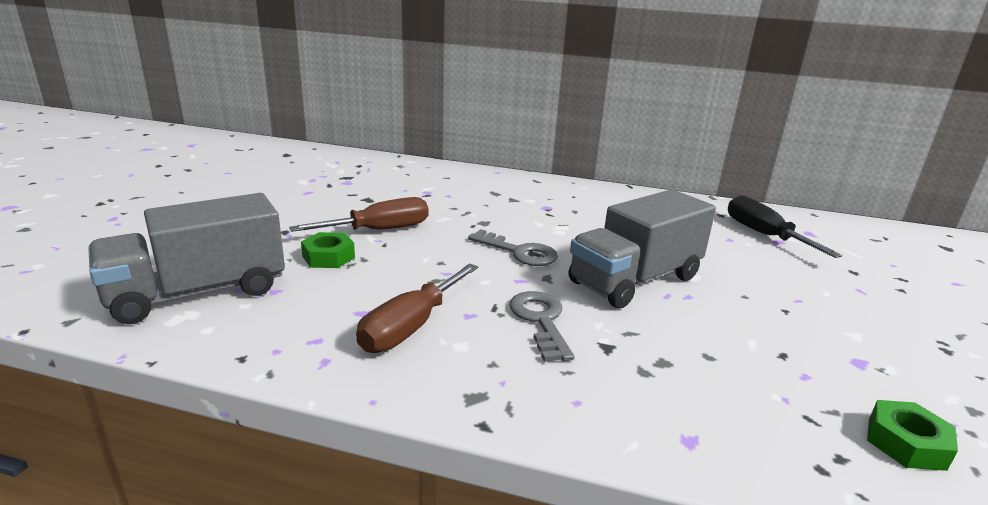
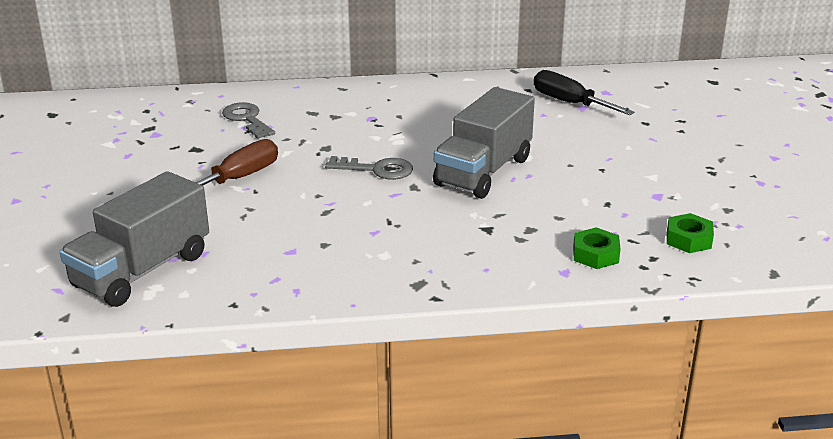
camera: 20 degrees left, 5 degrees up
green nut [301,232,355,268] -> green nut moved to [573,227,621,269]
brown screwdriver [356,263,478,353] -> none
grey key [509,291,574,362] -> grey key moved to [222,102,275,139]

